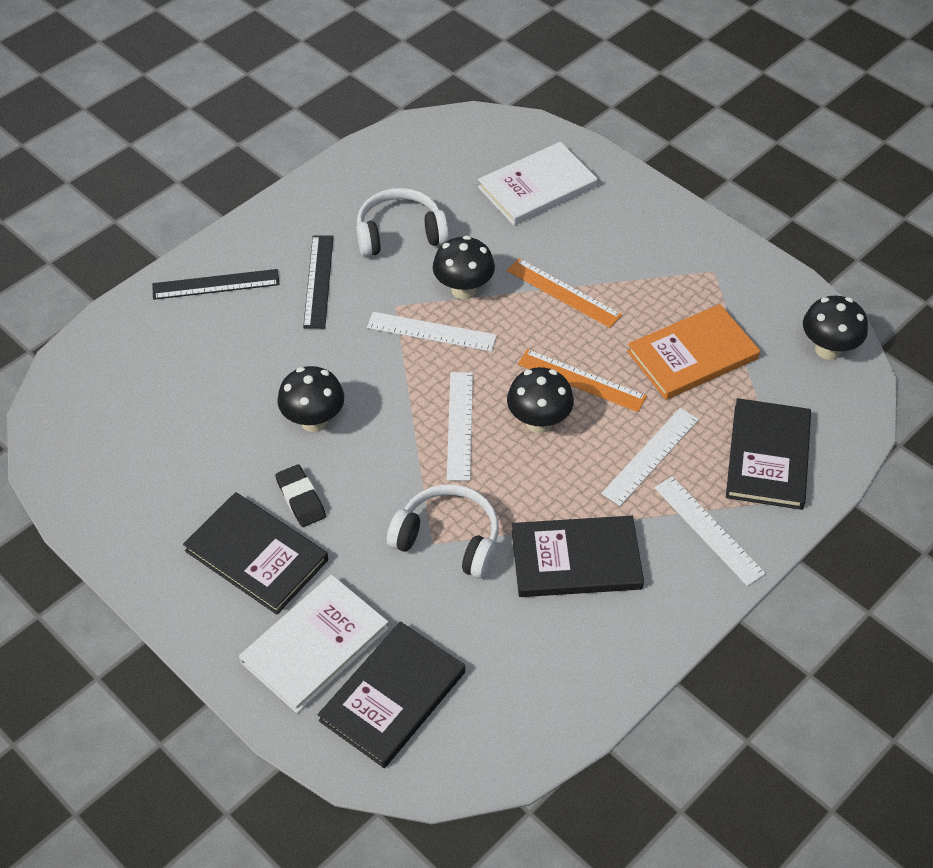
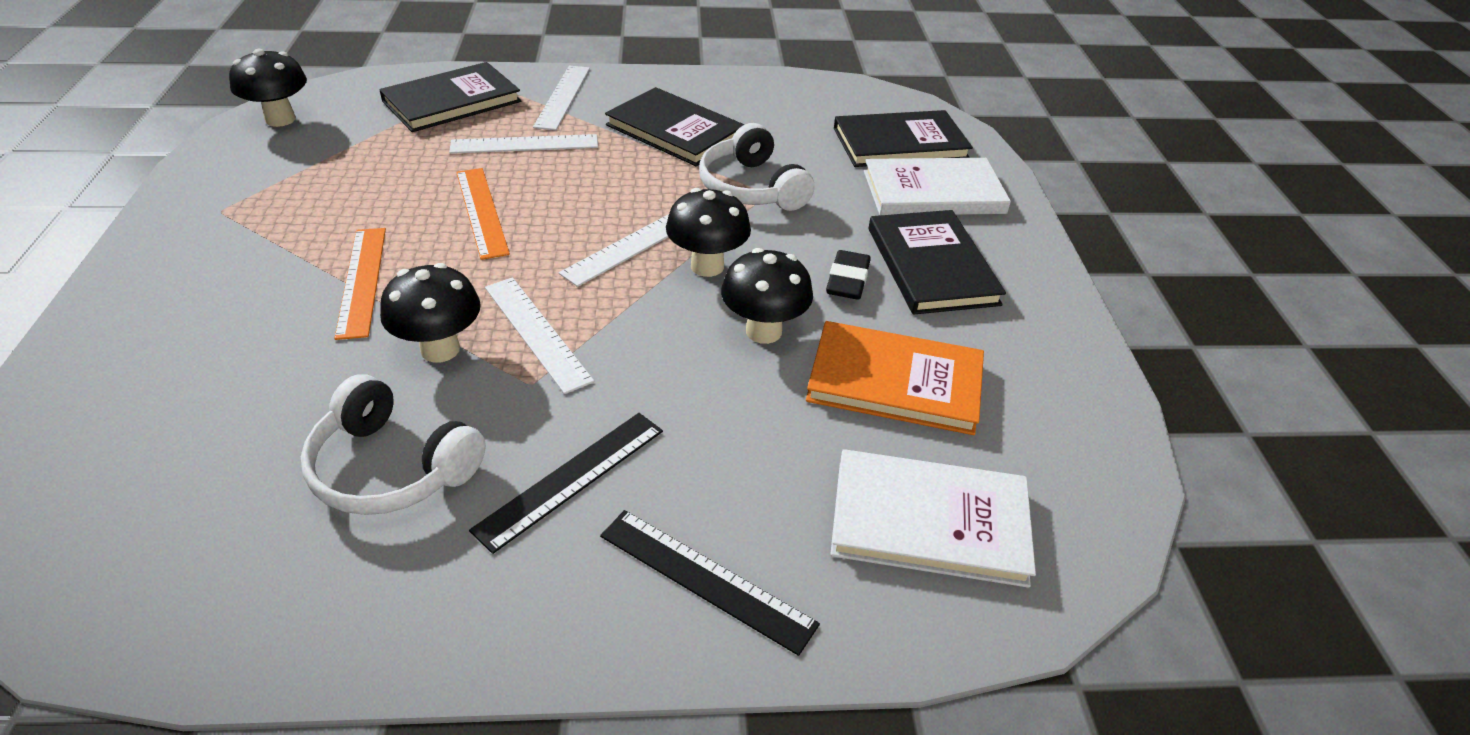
camera: 140 degrees left, 10 degrees down
white book [478,142,598,225] -> white book moved to [830,449,1036,588]
black mushroom [507,367,574,433] -> black mushroom moved to [666,188,751,277]
orange book [627,304,760,400] -> orange book moved to [806,321,984,435]

